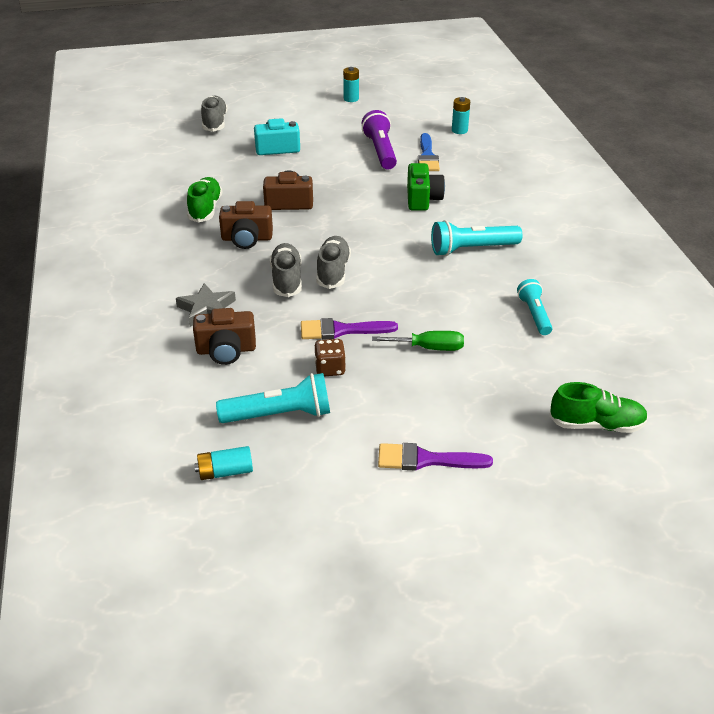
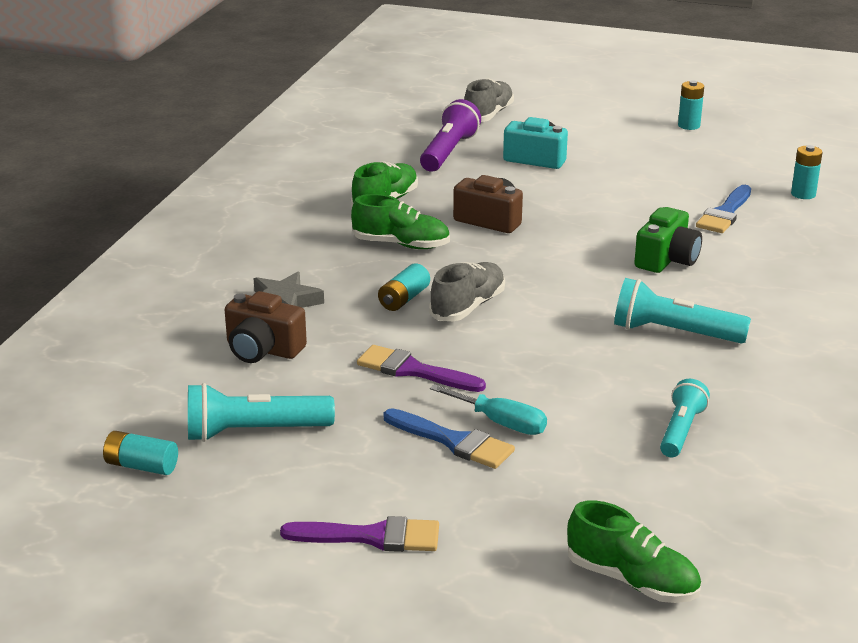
camera: 30 degrees right, 10 degrees down
turquoise flashlight [216,373,330,423] -> turquoise flashlight turned 150 degrees clockwise [188,383,335,442]
brown camera [219,201,273,249] -> green shoe [351,194,450,249]
grey shoe [270,243,302,297] -> turquoise battery [378,263,430,311]
brown dice [315,339,346,376] -> none
purple flashlight [361,110,397,170] -> purple flashlight moved to [420,99,481,172]
green screwdriver [372,331,464,351] -> turquoise screwdriver [430,384,547,435]
purple brush [378,443,493,470] -> purple brush turned 150 degrees clockwise [280,516,439,552]
none -> blue brush [384,408,515,469]

